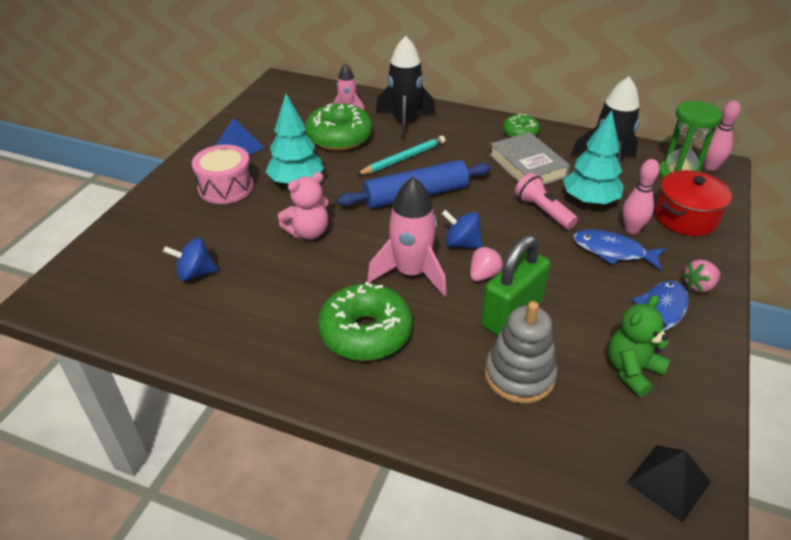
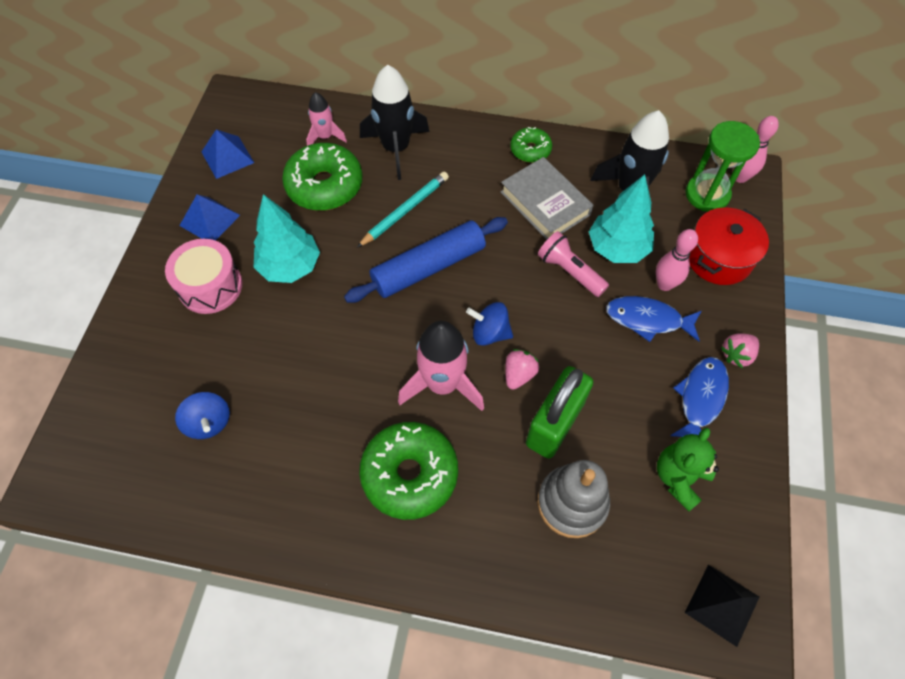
camera: 10 degrees left, 20 degrees up
blue spinning top [163,238,218,281] -> blue spinning top turned 105 degrees counterclockwise [175,392,230,439]
pink teddy bear [278,172,328,240] -> none
none -> blue pyramid [202,129,254,179]

